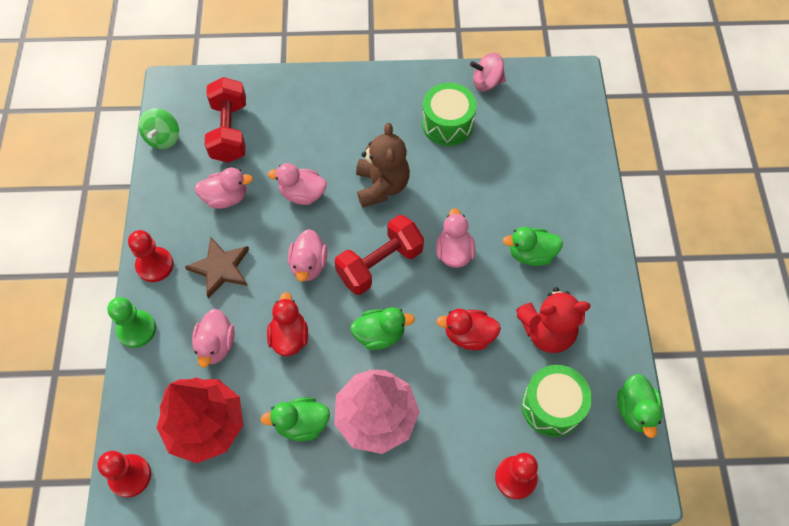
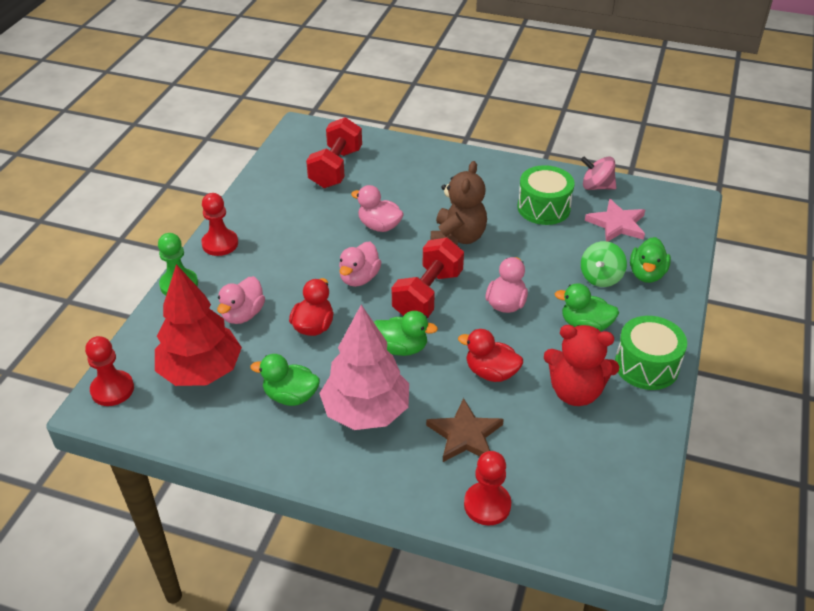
camera: 20 degrees right, 20 degrees down
green spinning top [138,108,179,149] -> green spinning top moved to [581,241,627,287]
brown star [185,237,249,299] -> brown star moved to [426,398,504,462]
pink duck [194,168,253,209] -> none
red dumbbell [335,215,424,295] -> red dumbbell turned 45 degrees counterclockwise [392,238,464,317]
green drum [522,365,592,437] -> green drum moved to [615,316,687,390]
green duck [617,374,663,438] -> green duck moved to [630,237,671,283]
none -> pink star [585,199,645,242]

